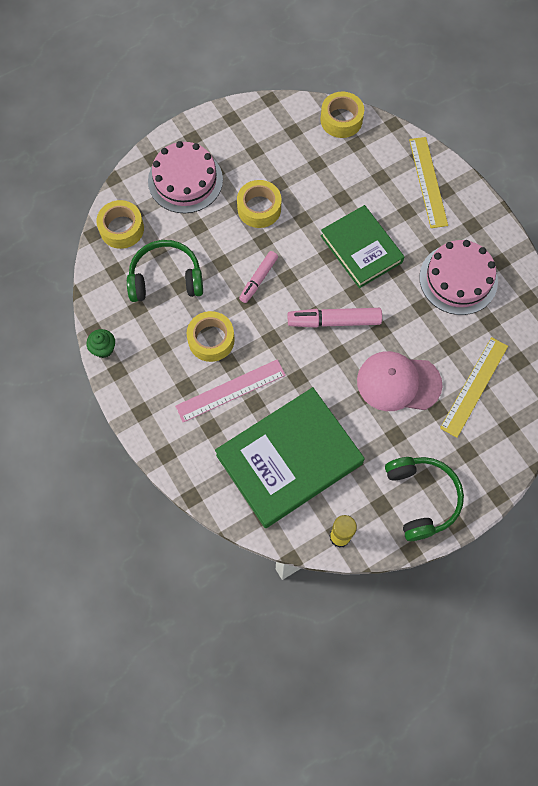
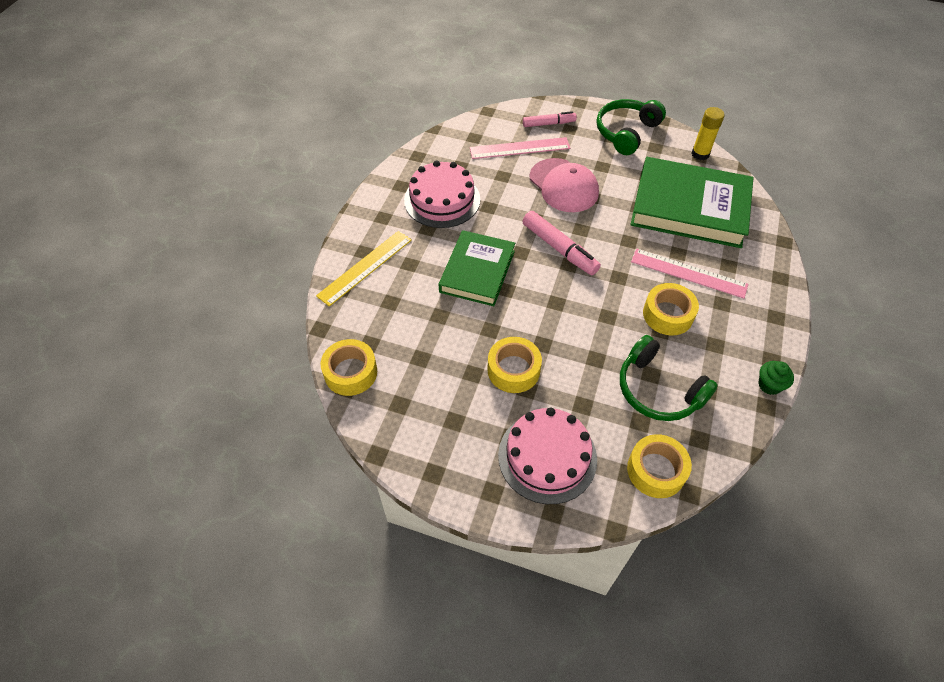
camera: 130 degrees left, 15 degrees down
pink marker [239,251,278,303] -> pink marker moved to [523,111,577,127]
yellow ruler [440,337,508,438] -> pink ruler [470,137,570,159]

